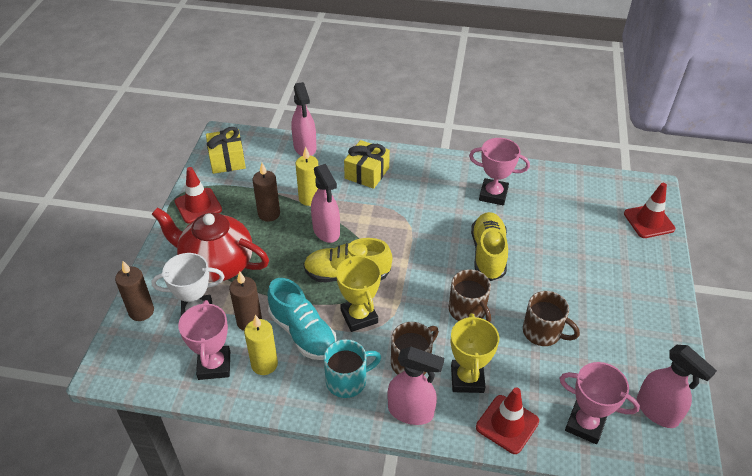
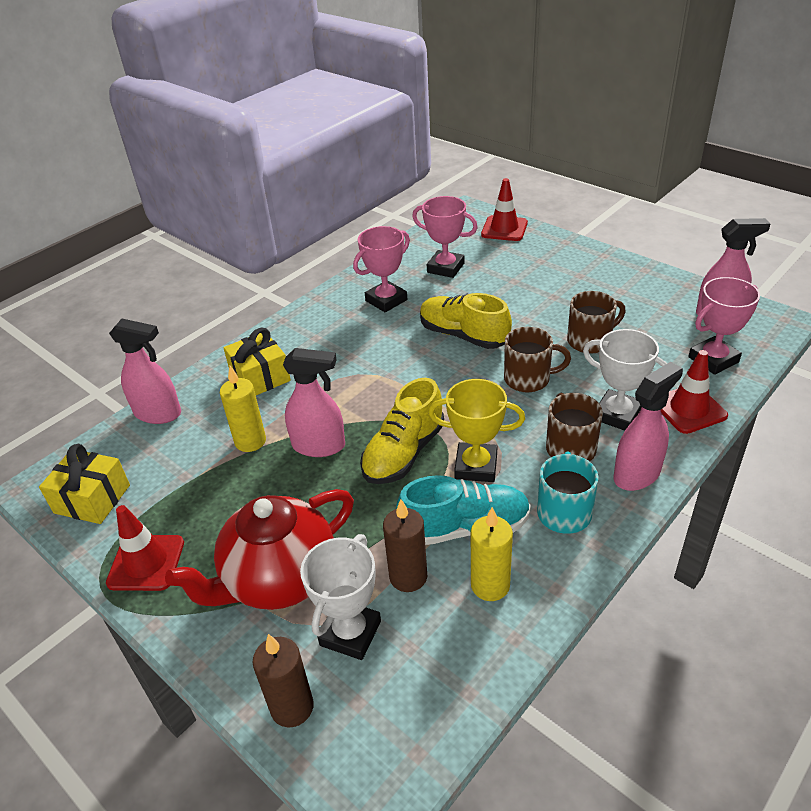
camera: 55 degrees left, 5 degrees down
pink trophy [178,300,230,380] -> pink trophy moved to [412,196,478,278]
brown candle [253,163,280,222] -> none
yellow trophy [451,313,499,393] -> white trophy [583,329,667,431]

